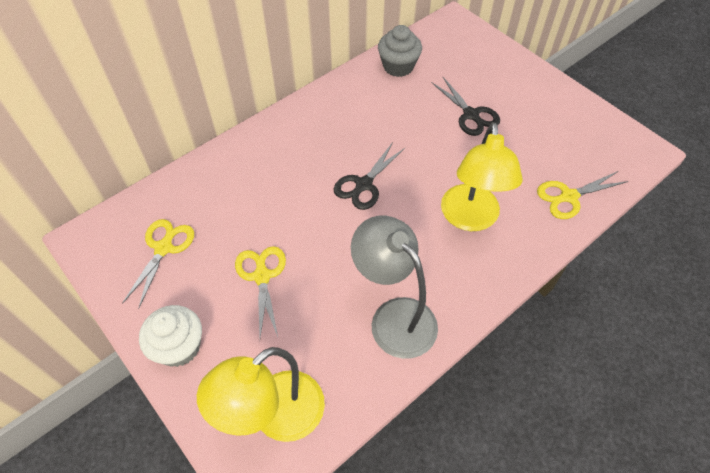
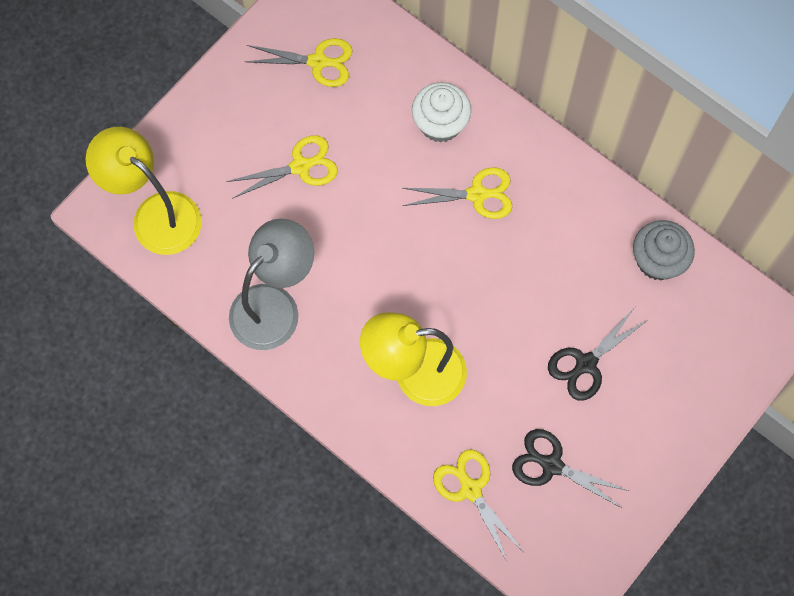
camera: 80 degrees right, 15 degrees up
white cupcake [139,305,202,367] -> white cupcake moved to [412,82,471,143]
black scissors [334,142,405,210] -> black scissors moved to [512,429,629,508]
none -> yellow scissors [403,167,512,219]

